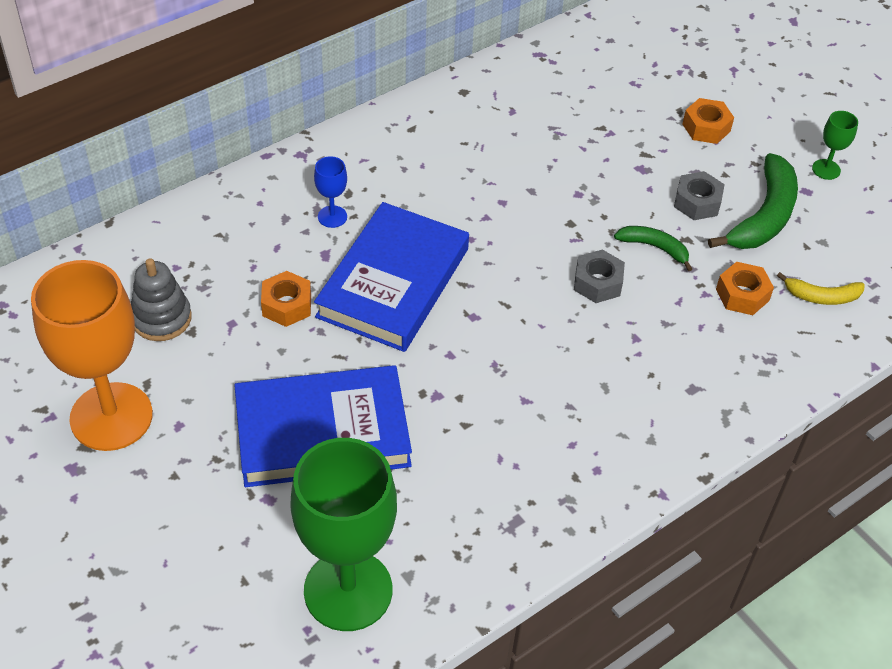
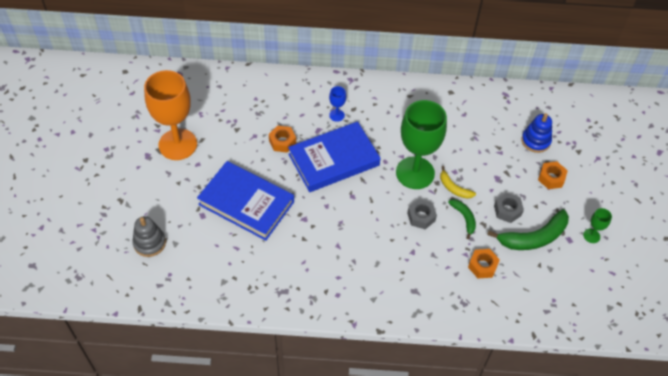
camera: 40 degrees right, 5 degrees up
grey stacking toy [131,258,192,341] -> grey stacking toy moved to [132,216,166,257]
green goblet [290,438,397,631] -> green goblet moved to [396,100,447,189]
yellow banana [777,272,865,305] -> yellow banana moved to [440,166,476,199]
none -> blue stacking toy [522,113,552,153]

